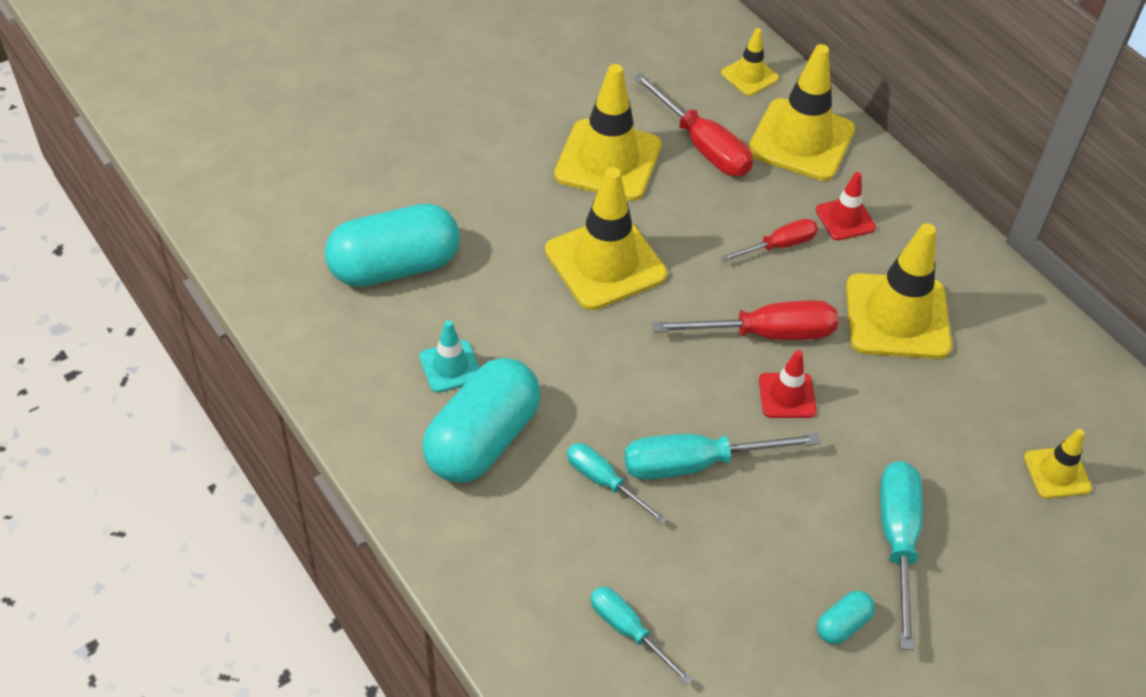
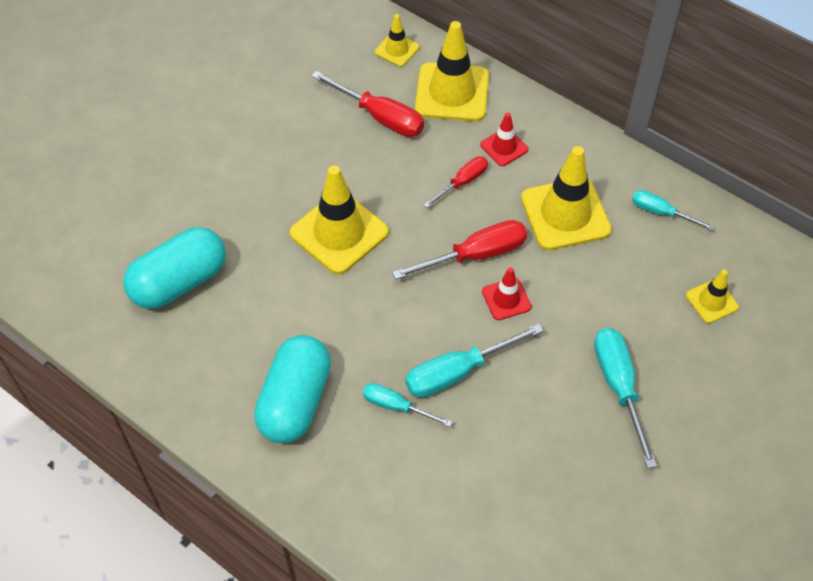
camera: 15 degrees left, 5 degrees up
turquoise traffic cone [419,320,480,393] -> none
yellow traffic cone [554,64,661,201] -> none
turquoise screwdriver [591,587,693,685] -> turquoise screwdriver moved to [632,190,715,231]
turquoise capsule [817,591,875,644] -> none

